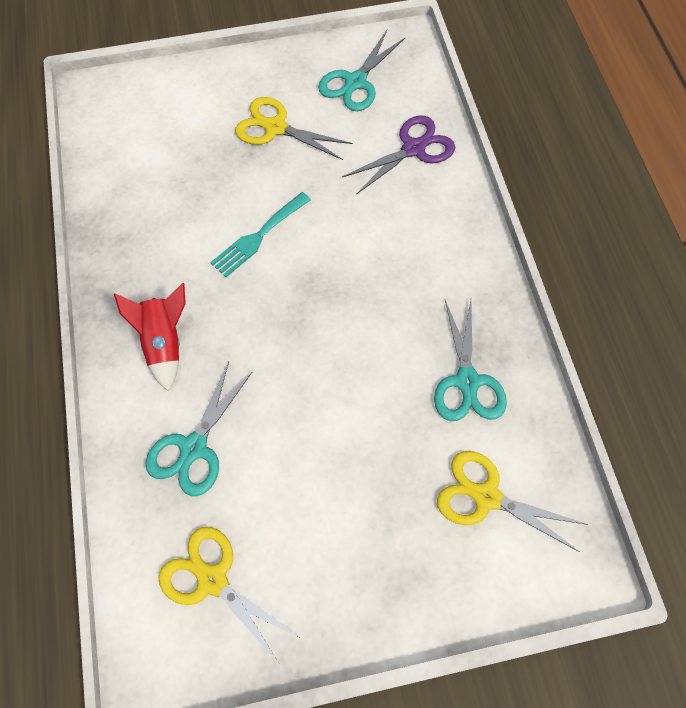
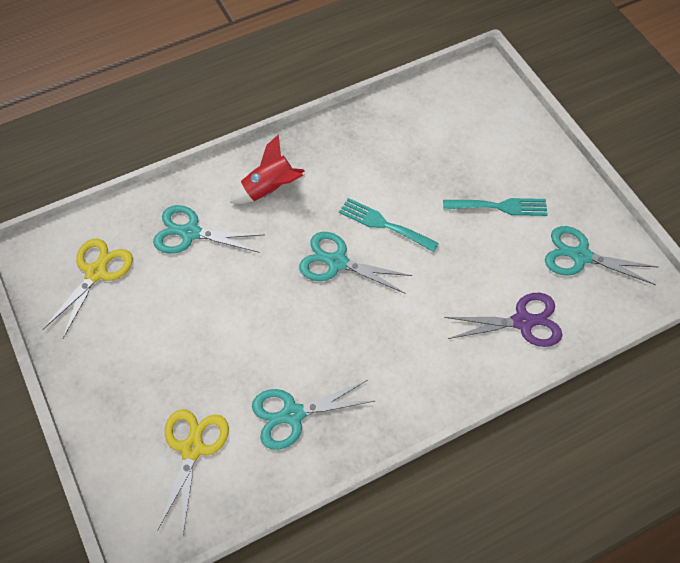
camera: 75 degrees right, 5 degrees down
yellow scissors [235,97,353,160] -> turquoise fork [443,198,548,216]
purple scissors [342,115,455,194] -> purple scissors turned 45 degrees counterclockwise [444,293,562,347]
none -> turquoise scissors [299,232,412,293]

